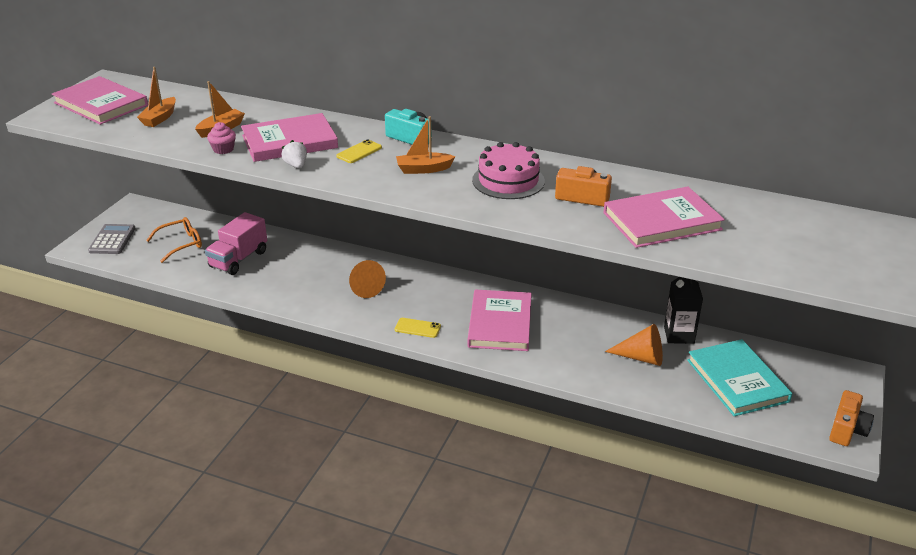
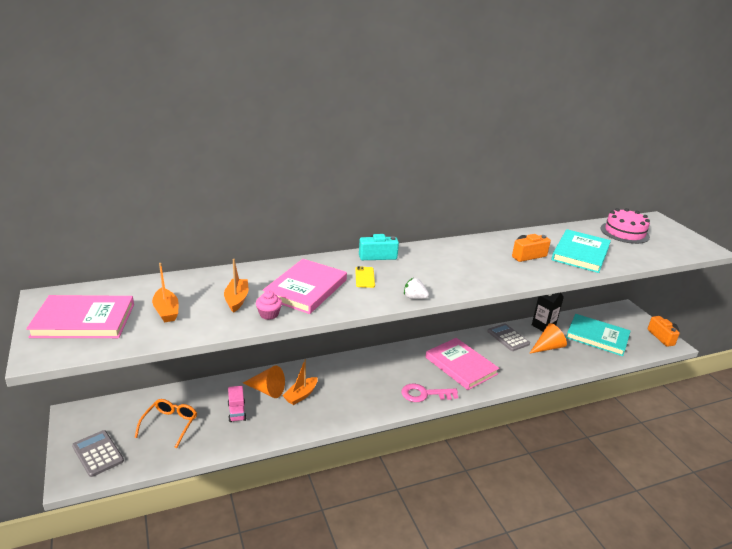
camera: 45 degrees left, 5 degrees down
pink truck [205,212,267,275] -> pink truck [228,386,246,422], size x0.59
white strawberry [281,140,307,168] -> white strawberry moved to [404,278,429,299]
orange cone [349,260,386,298] -> orange cone moved to [243,366,285,398]
yellow phone [395,318,441,338] -> pink key [402,384,458,402]
orange boat [396,116,456,174] -> orange boat moved to [282,359,318,405]
pink cake [472,142,545,199] -> pink cake moved to [601,208,650,244]
pink book [603,187,725,248] -> turquoise book [552,229,611,273]
none -> grey calculator [487,323,530,351]

